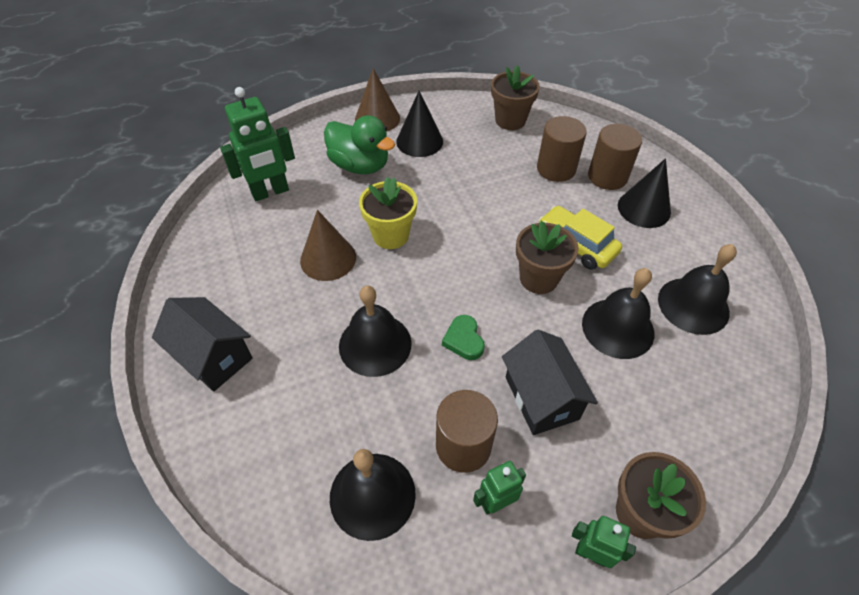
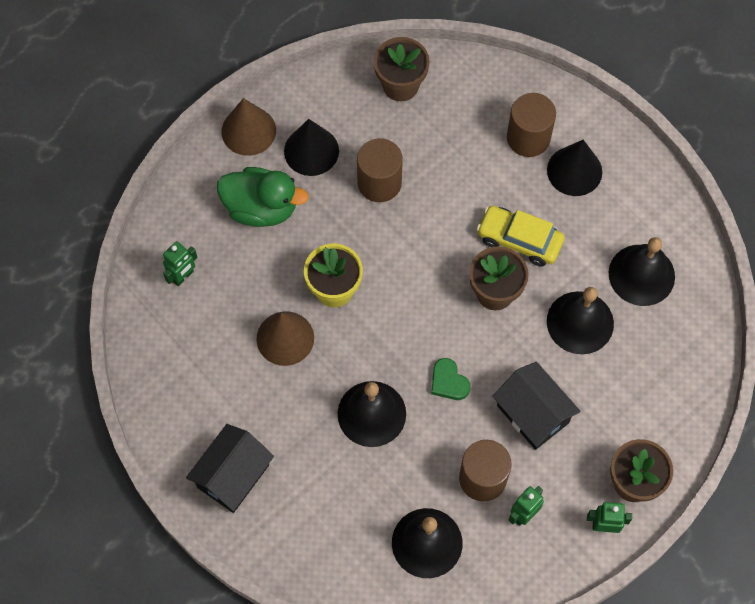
camera: 20 degrees left, 15 degrees up
black house [152,297,253,392] -> black house turned 75 degrees counterclockwise [186,424,274,513]
green robot [220,87,295,201] -> green robot [163,241,197,286], size x0.57
brown cylinder [537,116,587,182] -> brown cylinder moved to [357,138,403,202]

